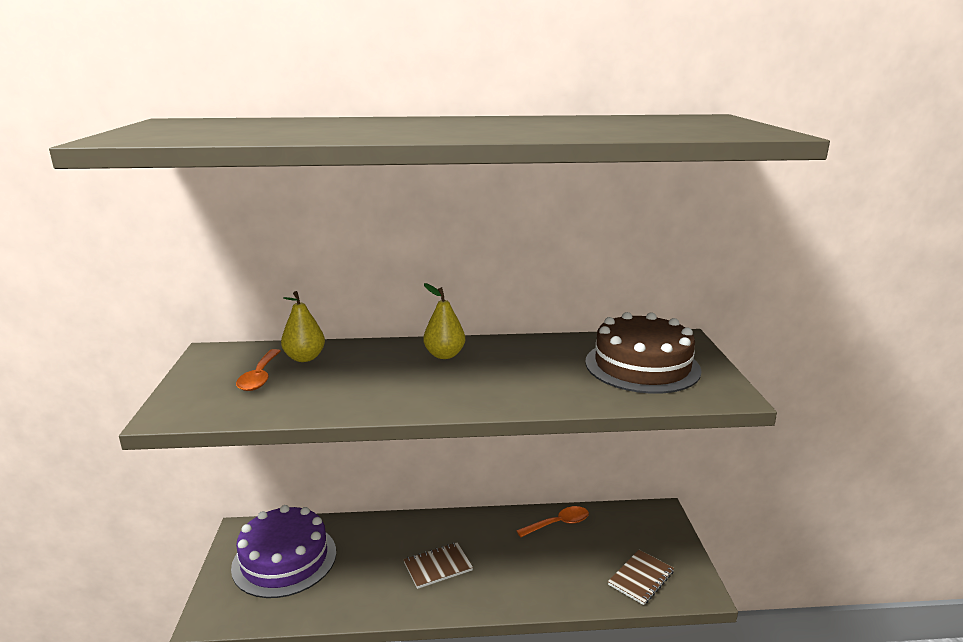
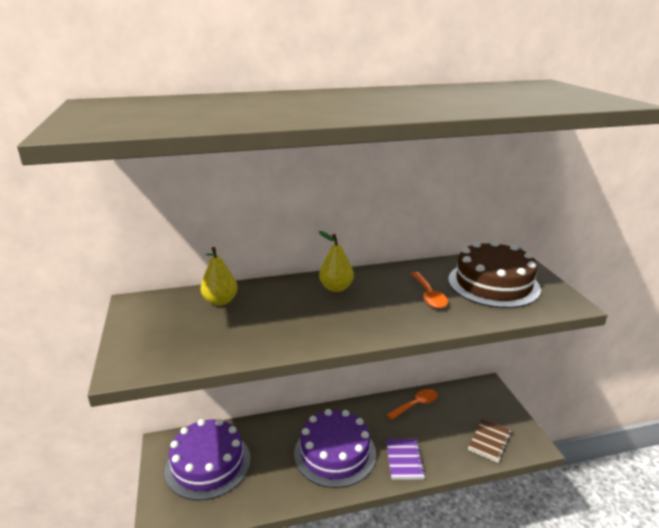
camera: 10 degrees left, 5 degrees up
orange spoon [236,349,281,391] -> orange spoon moved to [411,272,448,309]
brown notebook [403,542,473,589] -> purple cake [294,409,376,488]
none -> purple notebook [386,439,425,479]

